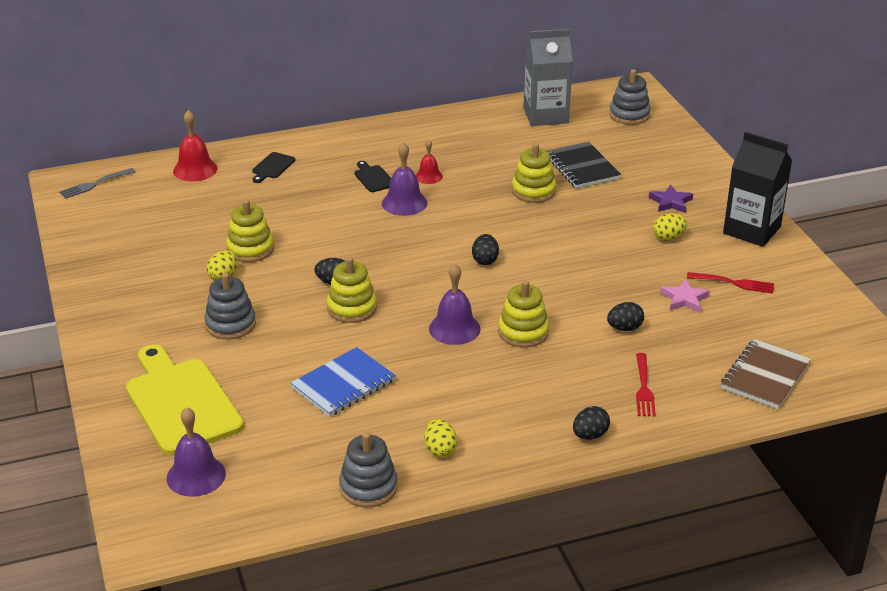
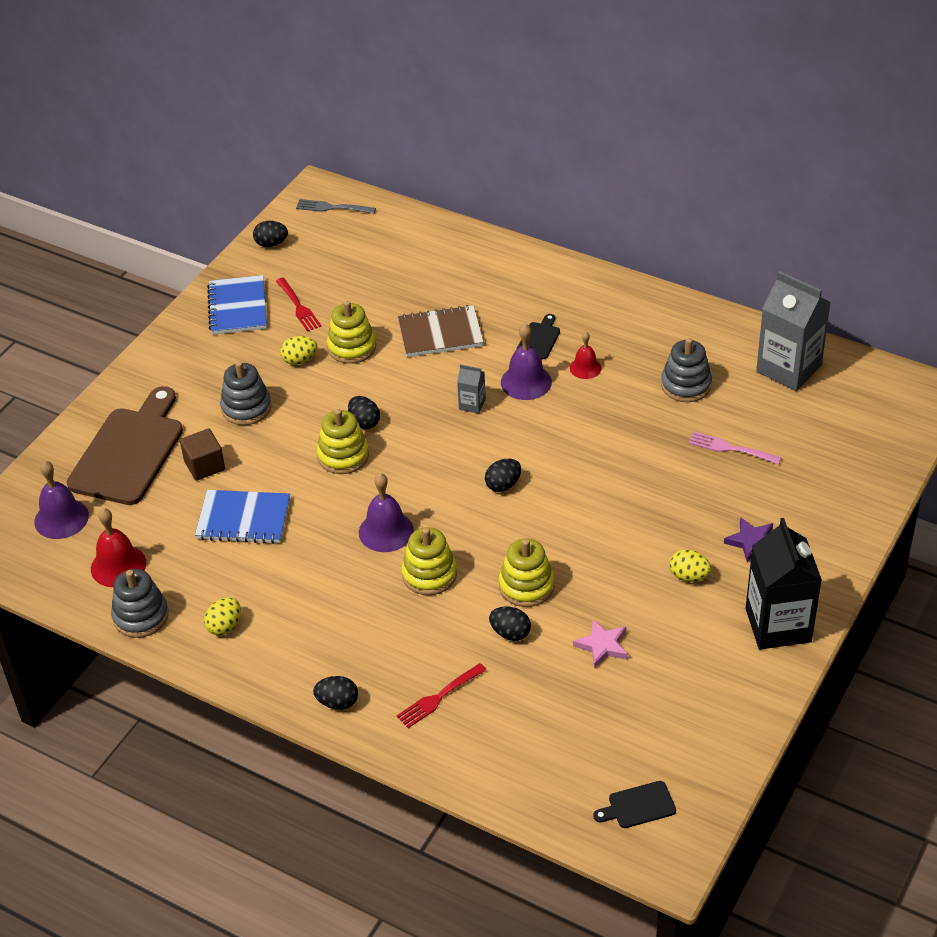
camera: 50 degrees right, 10 degrees up
yellow cutting board [126,345,244,456] -> brown cutting board [67,386,183,505]
red bell [173,110,218,181] -> red bell moved to [91,508,146,587]
black cutting board [252,152,295,183] -> black cutting board moved to [593,781,676,828]
yellow stacking toy [512,143,556,203] -> yellow stacking toy moved to [499,539,554,607]
black notebook [547,142,621,188] -> pink fork [689,432,781,465]
grey stacking toy [609,70,651,125] -> grey stacking toy moved to [661,338,712,402]
red fork [687,272,774,293] -> red fork moved to [276,278,322,332]
brown notebook [721,339,811,409] -> brown notebook moved to [398,305,484,357]
none -> brown cube [180,429,225,481]
none -> blue notebook [207,275,267,335]
none -> black egg [253,221,288,247]
none -> grey carton [457,364,486,414]

